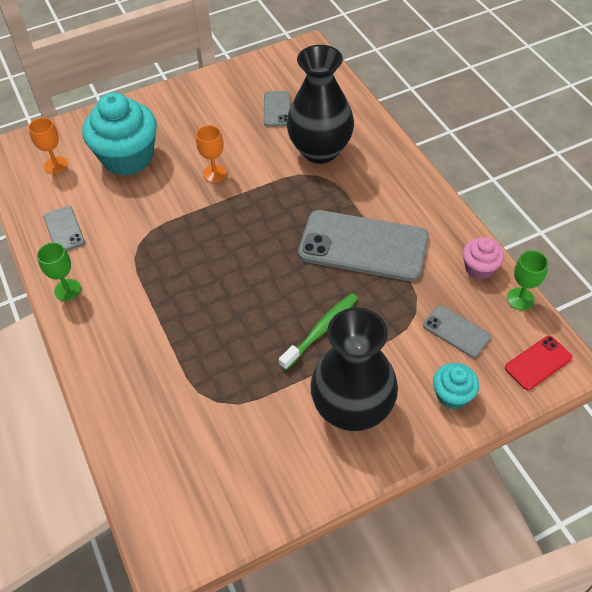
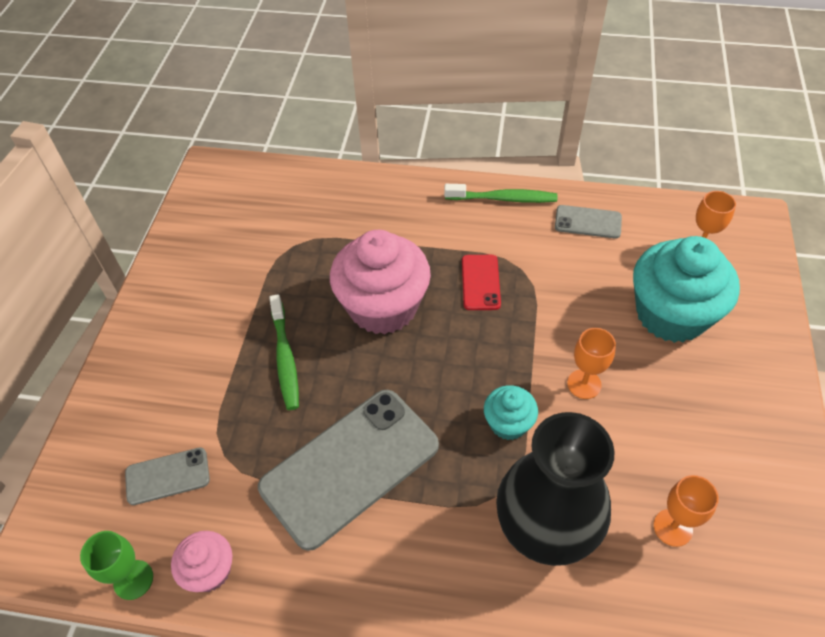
camera: 125 degrees right, 0 degrees up
green goblet [37,242,81,301] -> green toothbrush [444,184,558,203]
grey phone [264,91,290,127] -> orange goblet [654,475,719,547]
black vase [310,308,398,431] -> none
turquoise cupcake [433,363,479,409] -> turquoise cupcake moved to [484,385,538,440]
red phone [505,336,572,390] -> red phone moved to [462,255,501,310]
none -> pink cupcake [330,230,431,335]

